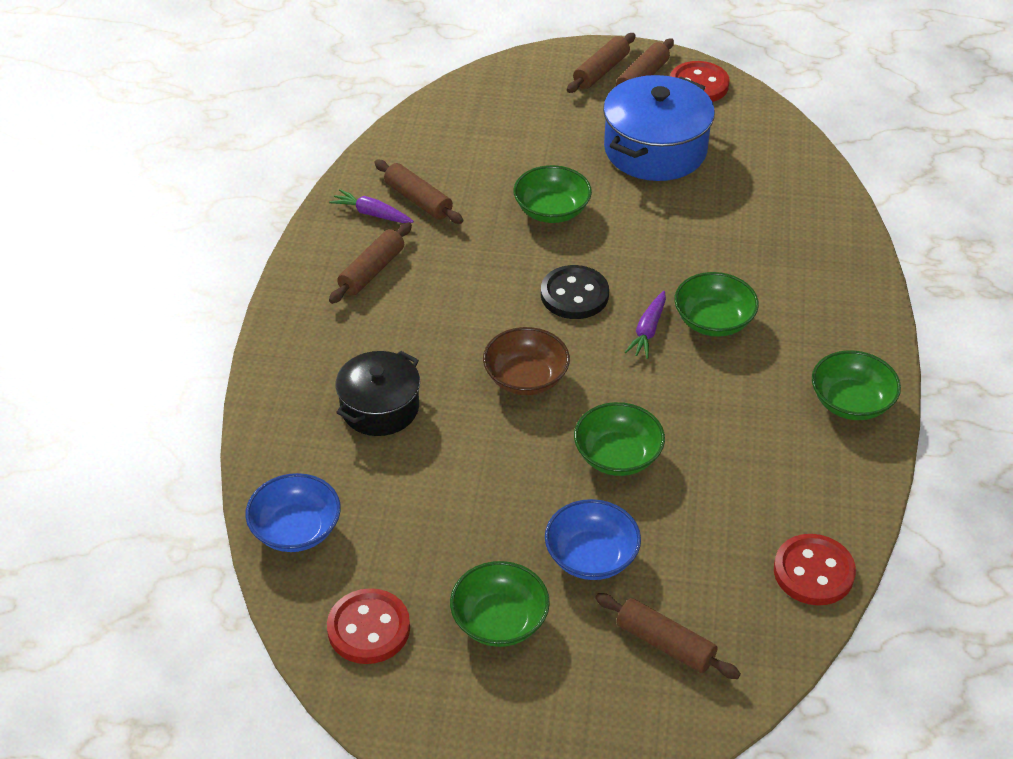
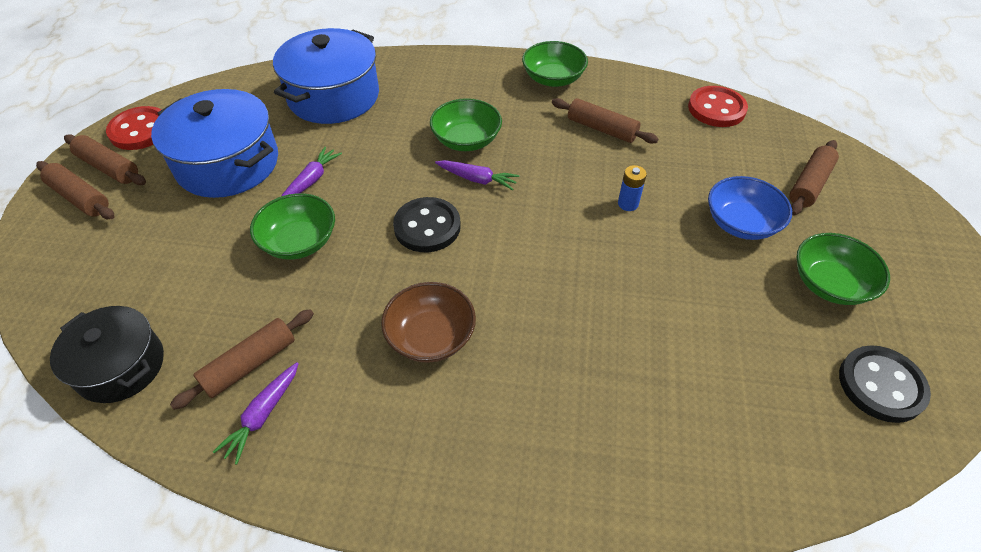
camera: 90 degrees left, 5 degrees up
blue bowl [245,473,341,552] -> none
red button [327,588,410,664] -> black button [839,345,931,423]
brown rolling pin [329,222,412,304] -> brown rolling pin moved to [552,98,659,144]
black pot [335,351,420,436] -> black pot moved to [50,306,164,403]
brown bowl [483,327,570,395] -> brown bowl moved to [381,282,476,362]
green bowl [574,402,665,476] -> blue battery [618,165,647,211]
none -> blue pot [273,28,379,124]
none -> purple carrot [282,147,342,196]

